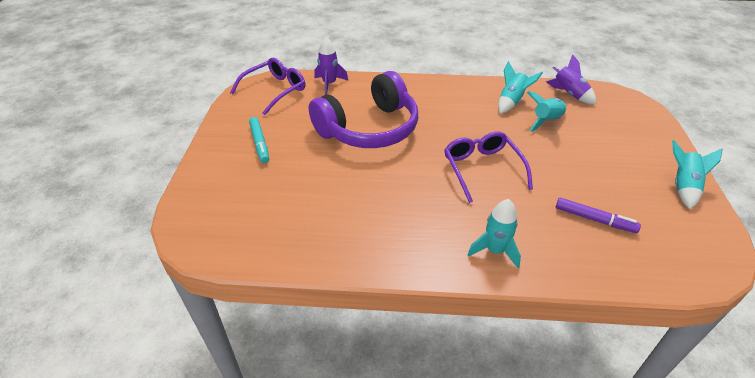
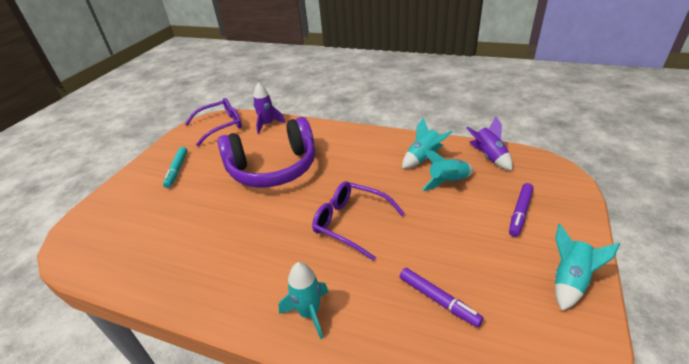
camera: 20 degrees right, 5 degrees down
purple glasses [444,131,533,203] -> purple glasses turned 60 degrees counterclockwise [312,181,405,261]
none -> purple marker [509,183,534,237]

